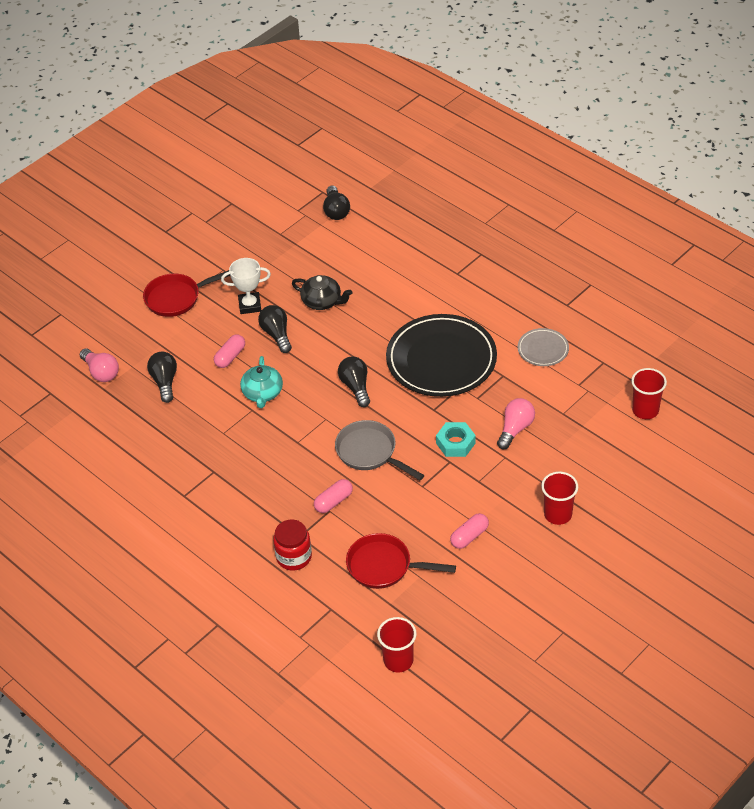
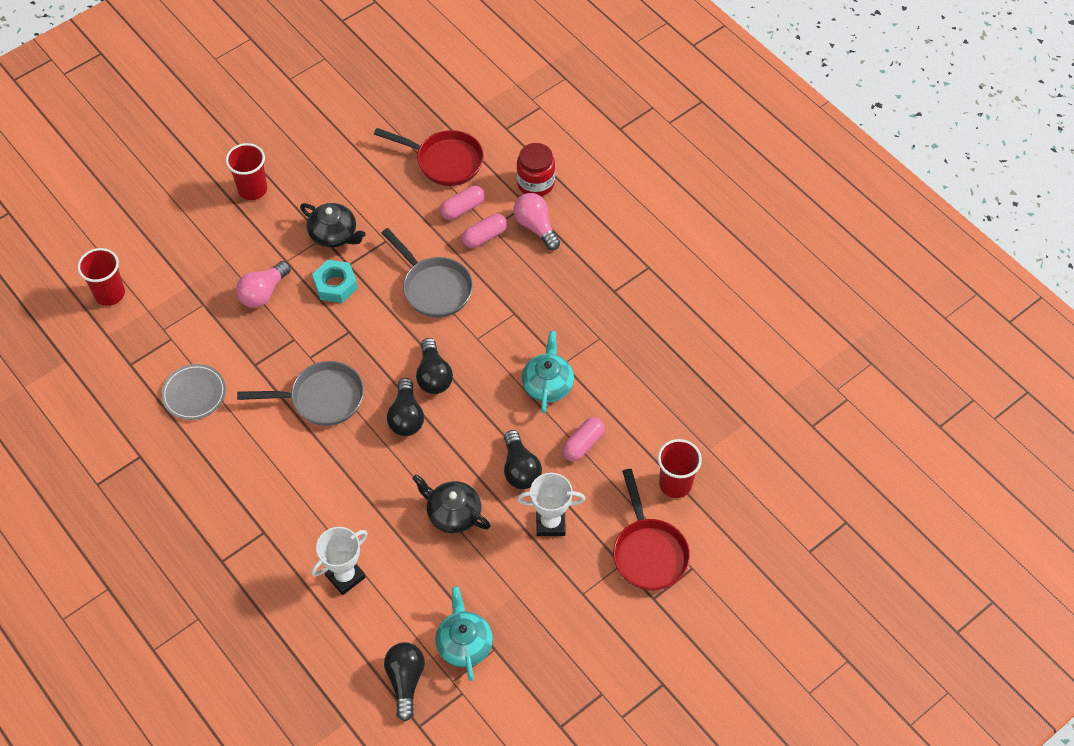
camera: 175 degrees left, 10 degrees up
pink light bulb [80,349,119,382] -> pink light bulb moved to [513,193,560,250]
red pan [143,270,230,317] -> red pan turned 90 degrees clockwise [613,469,690,591]
black light bulb [147,352,177,403] -> black light bulb moved to [387,378,424,436]
red cup [377,617,417,673] -> red cup moved to [658,439,702,498]
black plate [386,314,497,397] -> grey pan [237,361,364,426]
pink capsule [450,513,489,549] -> pink capsule moved to [440,186,485,220]
none -> black teapot [300,203,366,248]
none -> white trophy [311,527,367,595]
none -> turquoise teapot [435,586,493,681]

